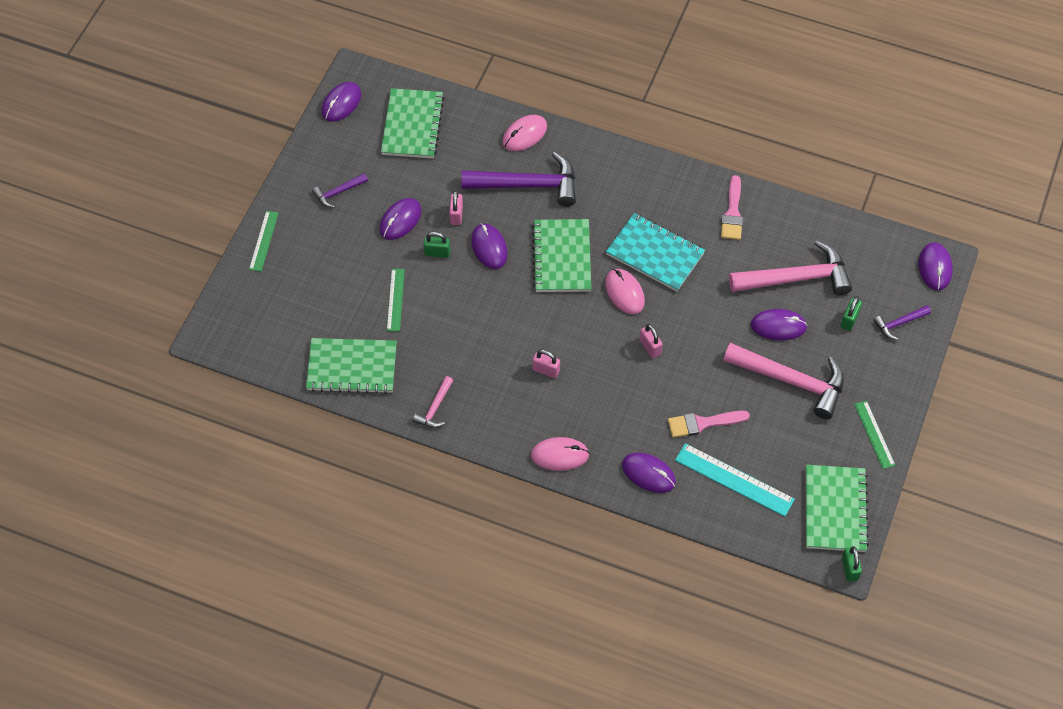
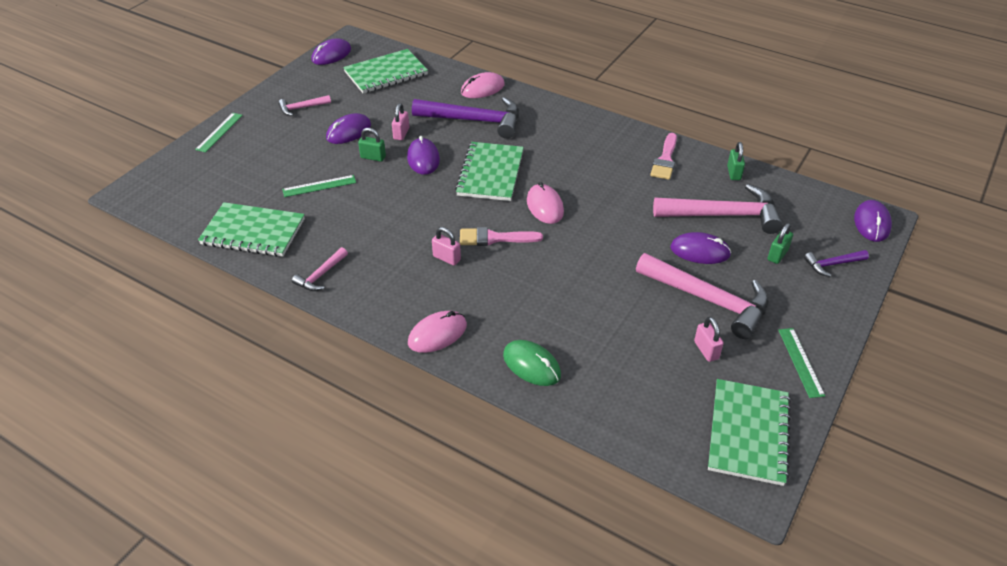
camera: 10 degrees right, 15 degrees down
purple hammer [312,173,368,208] -> pink hammer [278,95,331,116]
green notebook [381,88,444,158] -> green notebook turned 45 degrees clockwise [343,49,428,93]
green ruler [387,269,405,331] -> green ruler turned 60 degrees clockwise [282,175,356,197]
pink mouse [531,437,589,471] -> pink mouse turned 45 degrees counterclockwise [408,311,467,353]
turquoise notebook [606,213,705,292] -> none
purple mouse [622,452,676,493] -> green mouse [503,340,561,386]
pink padlock [640,324,663,358] -> pink padlock moved to [694,317,724,362]
pink brush [668,411,750,438] -> pink brush moved to [460,227,543,246]
turquoise ruler [675,443,795,517] -> none
green padlock [842,546,862,582] -> green padlock moved to [727,142,745,180]

